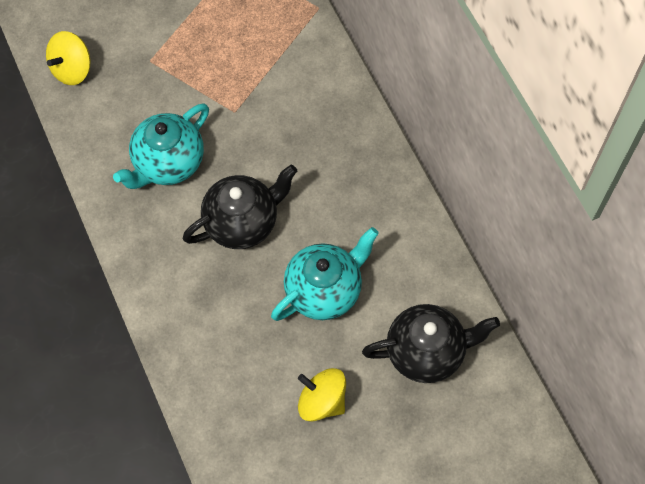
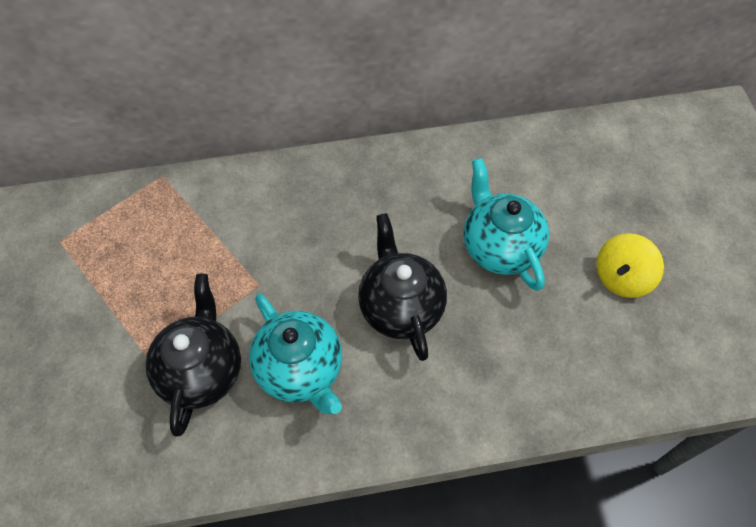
camera: 75 degrees left, 5 degrees down
yellow spinning top [46,31,90,85] -> none
black teapot [362,304,500,383] -> black teapot moved to [146,274,241,436]

